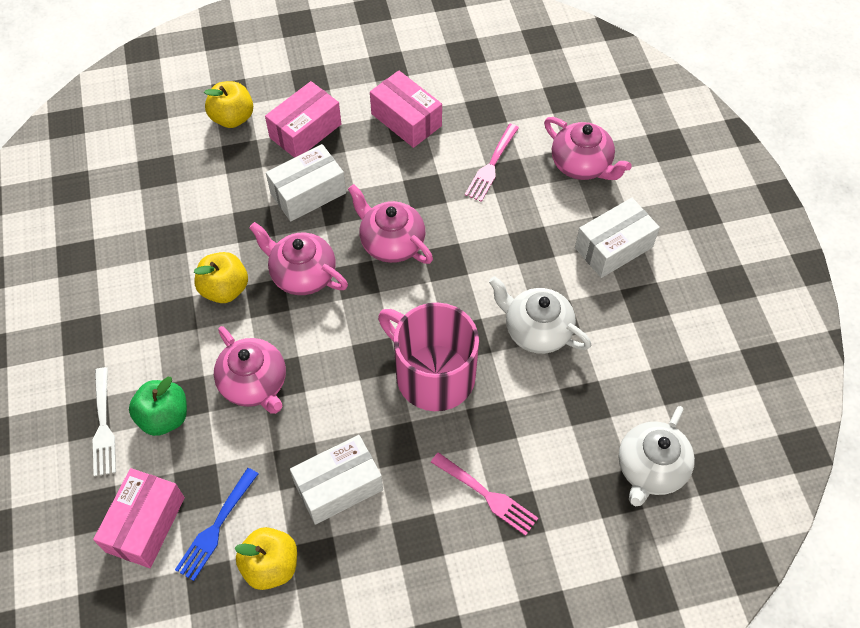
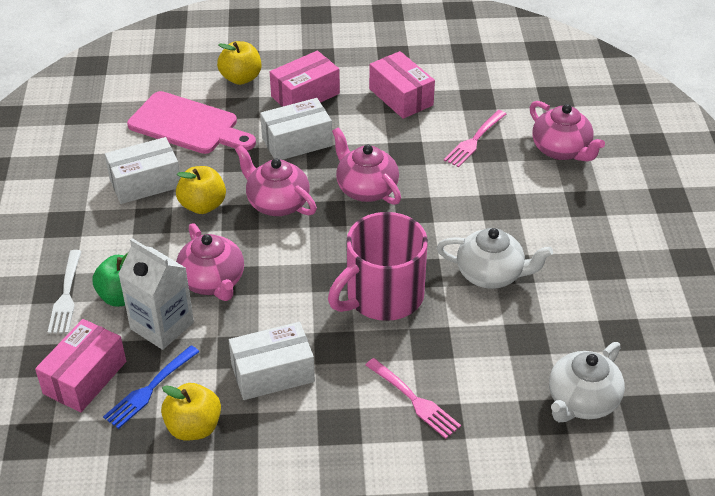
camera: 10 degrees right, 15 degrees down
pink mug [378,302,479,411] -> pink mug turned 90 degrees counterclockwise [328,212,428,321]
white teapot [489,276,591,354] -> white teapot turned 150 degrees clockwise [437,228,553,289]
white box [575,198,660,278] -> white box moved to [105,137,180,204]
none -> white carton [118,238,194,350]
none -> pink cutting board [127,91,256,154]

